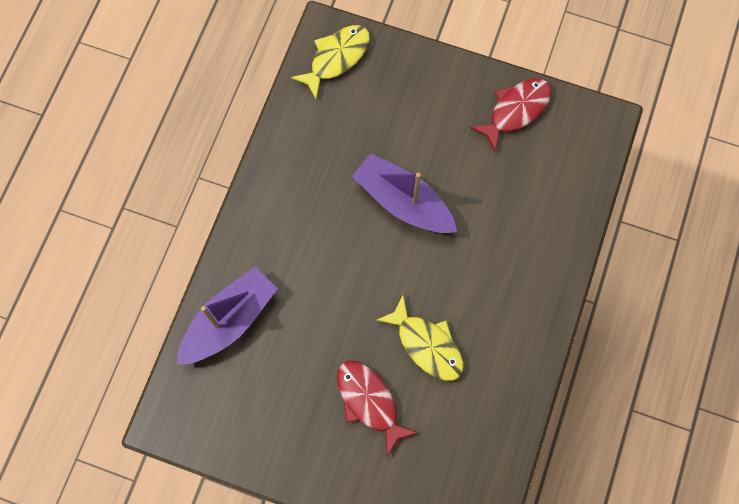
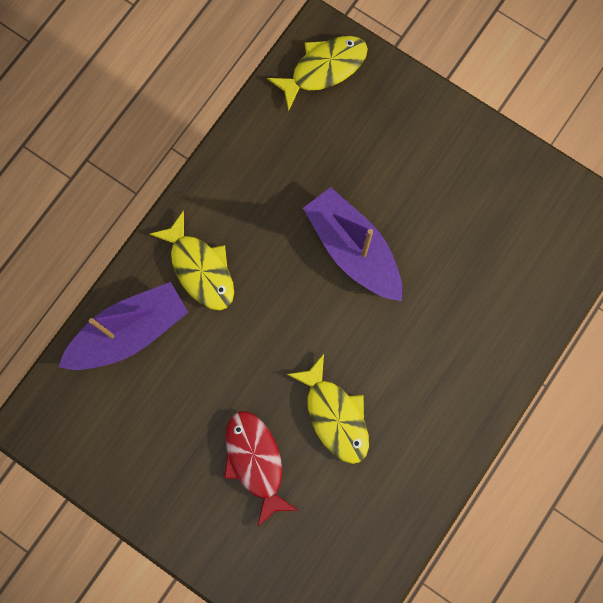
camera: 15 degrees right, 5 degrees up
red fish [470,78,552,152] -> none
none -> yellow fish [149,210,234,310]

